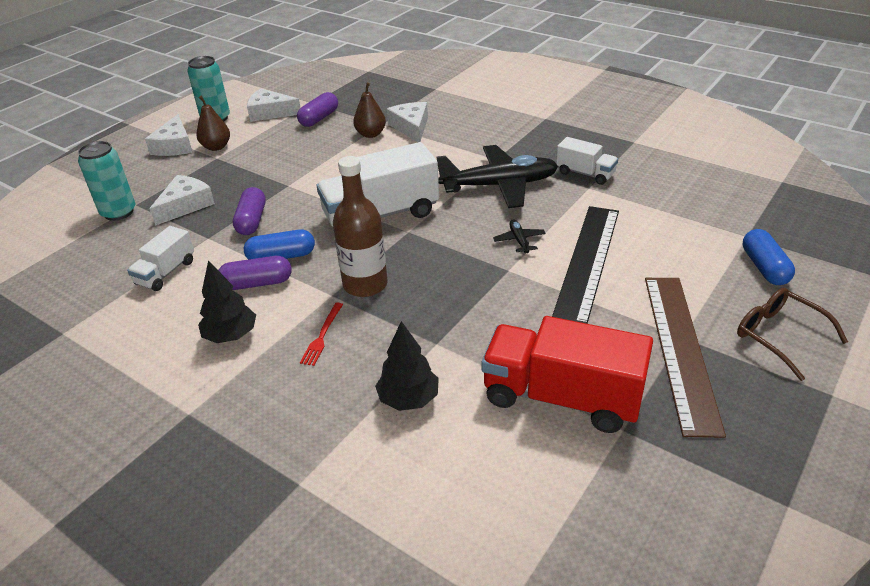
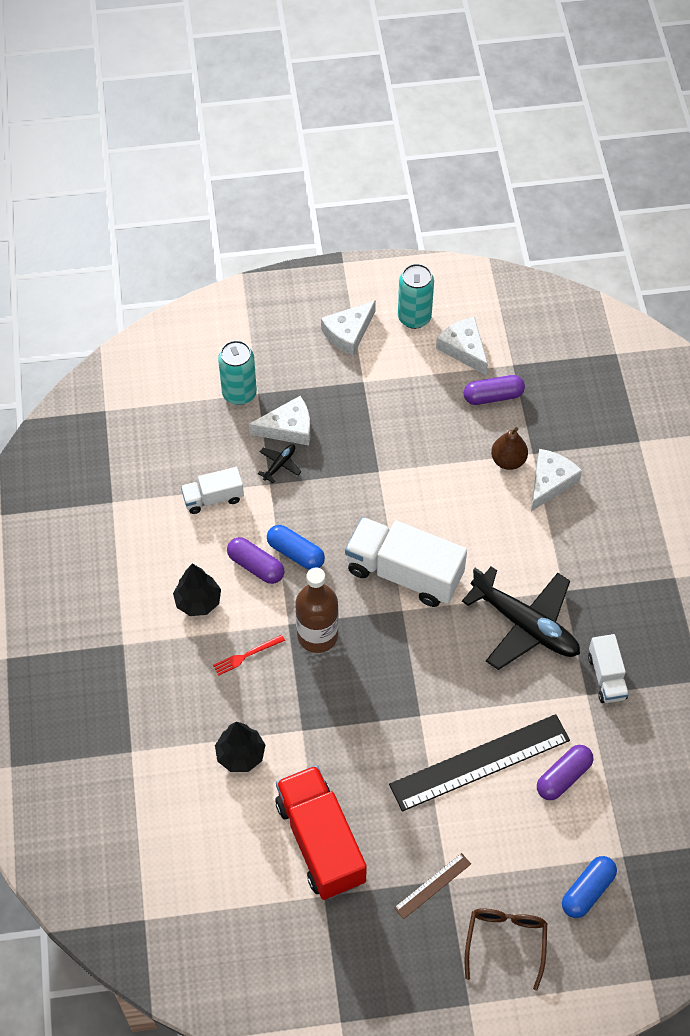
camera: 45 degrees right, 20 degrees up
brown pear [196,96,230,151] -> none
purple capsule [233,187,266,235] -> purple capsule moved to [537,745,593,800]
black plane [493,219,546,253] -> black plane moved to [258,444,302,483]
brown ruler [645,278,726,438] -> brown ruler [394,853,471,919], size x0.46

